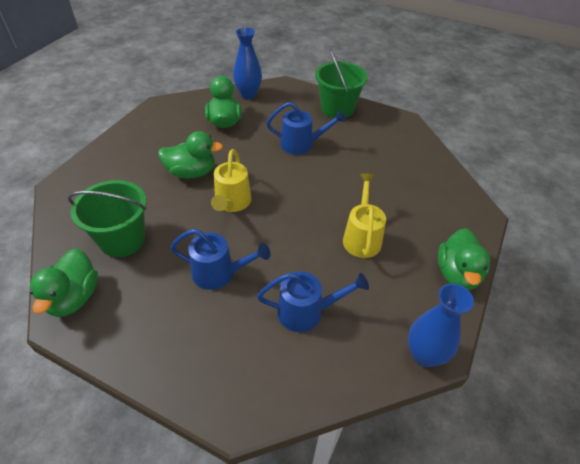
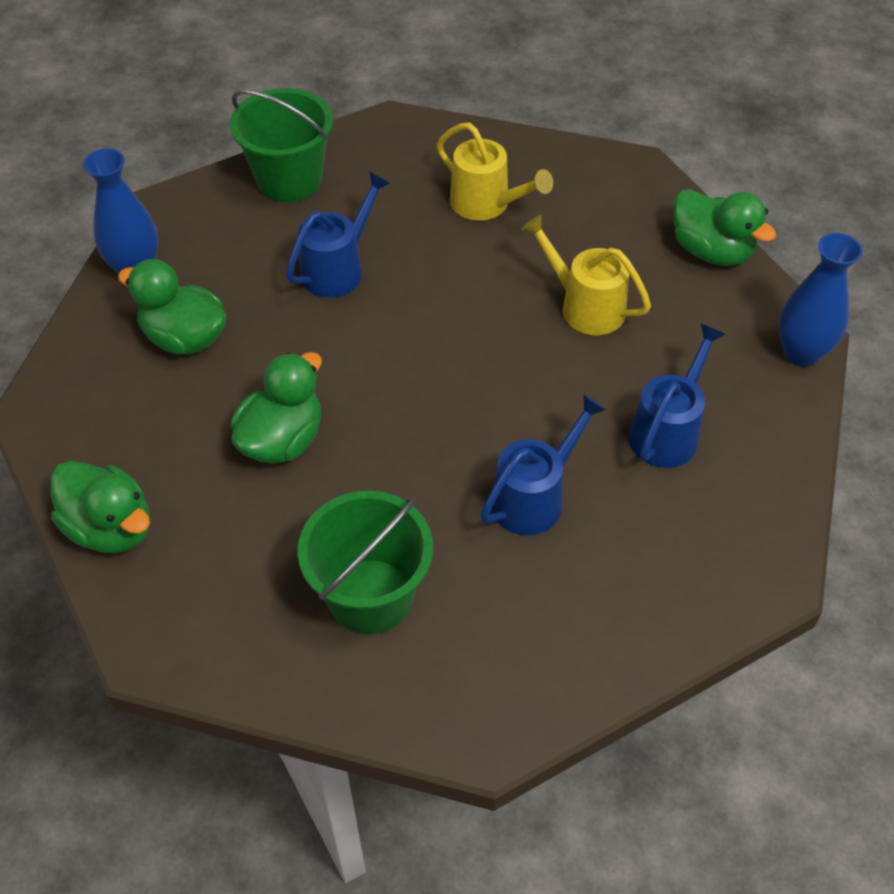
camera: 55 degrees left, 5 degrees up
green duck [30,249,98,317] -> green duck moved to [51,461,150,553]
yellow watering can [211,149,251,212] -> yellow watering can moved to [437,123,553,221]

